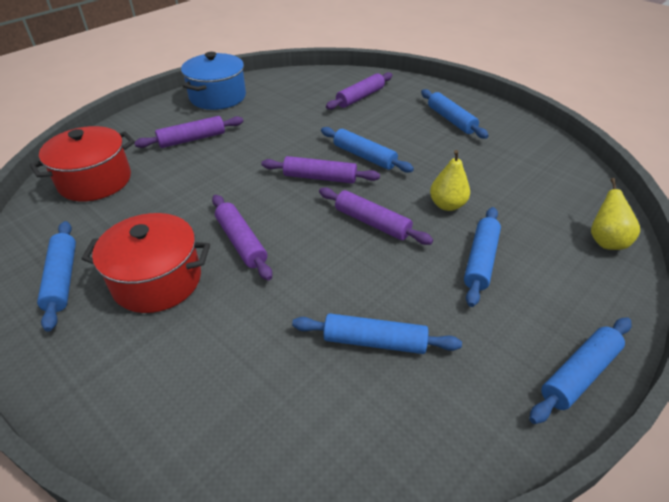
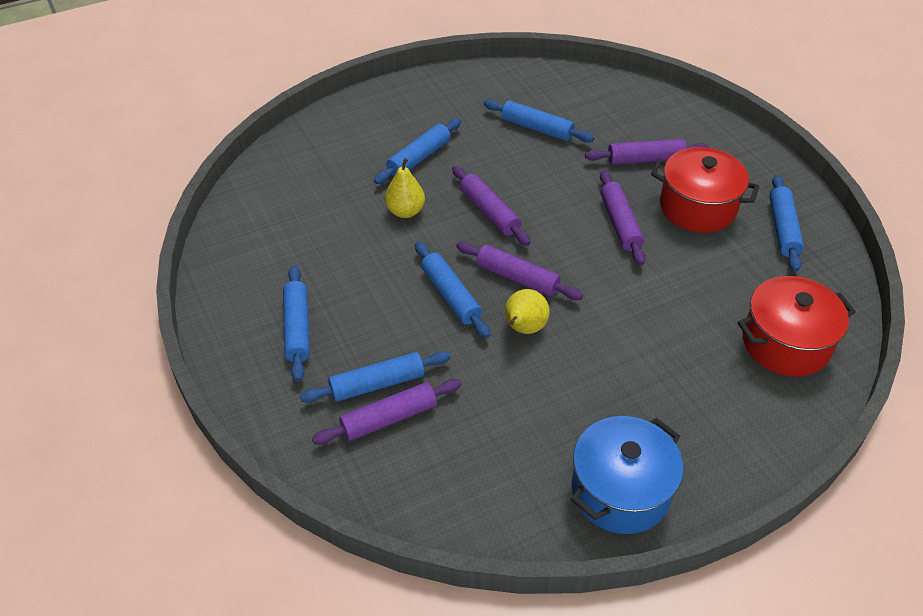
camera: 160 degrees left, 5 degrees up
purple rolling pin [134,116,243,148] -> purple rolling pin moved to [585,139,709,165]
blue rolling pin [529,317,632,424] -> blue rolling pin moved to [300,351,451,403]
yellow pear [591,178,640,250] -> yellow pear moved to [505,289,550,334]

